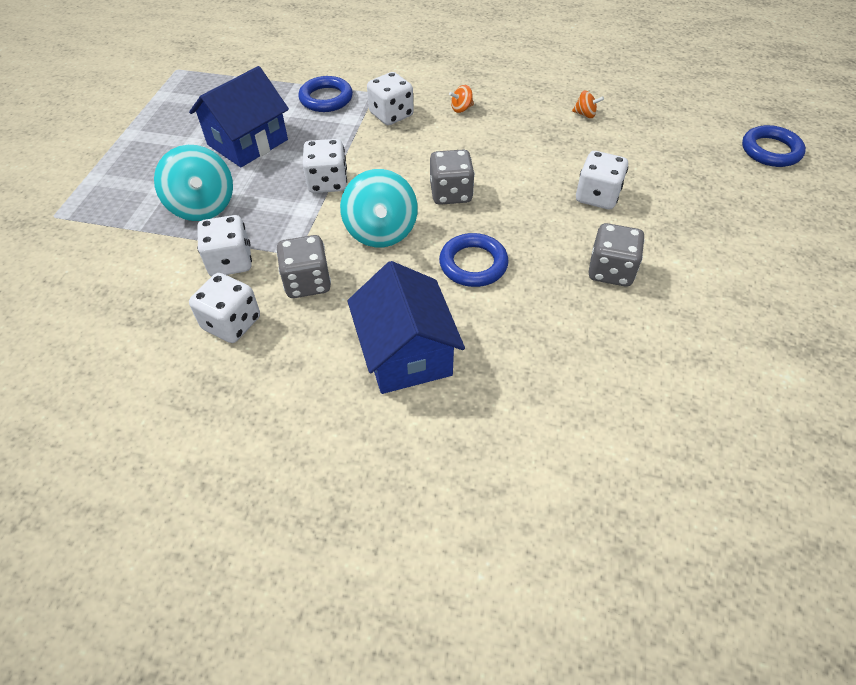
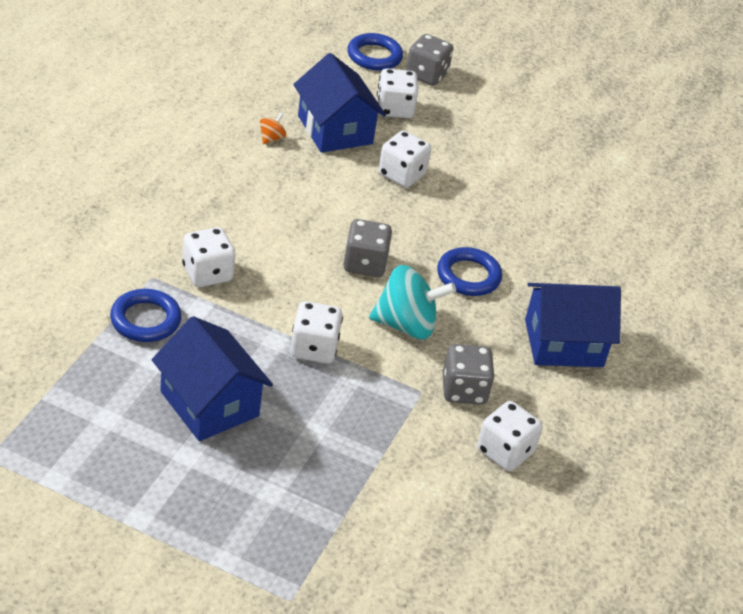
camera: 85 degrees left, 10 degrees down
turquoise spinning top [154,145,233,221] -> none
white dice [197,215,252,276] -> white dice moved to [377,68,418,118]
orange spinning top [449,85,474,113] -> none
grey dice [589,223,645,287] -> grey dice moved to [406,34,454,86]
none -> blue house [293,53,386,153]

